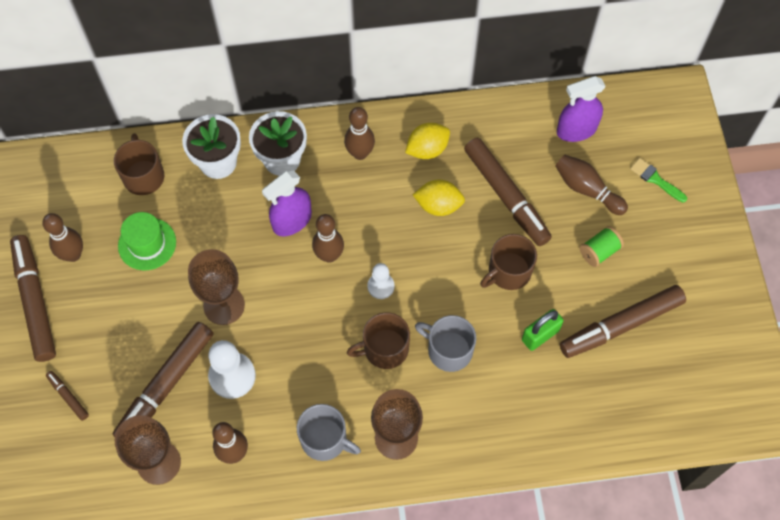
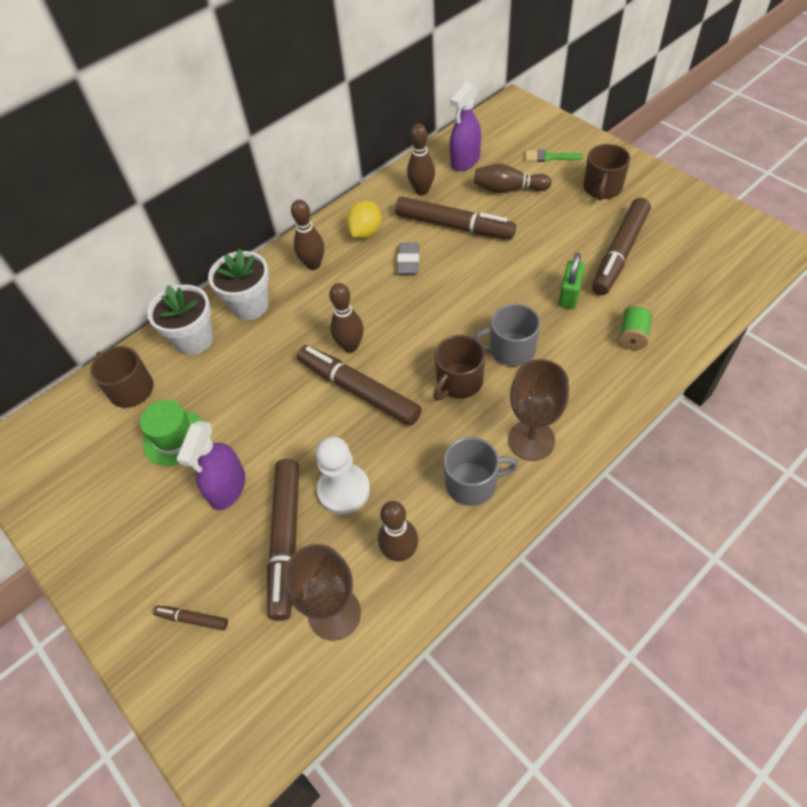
camera: 30 degrees left, 10 degrees down
brown marker [10,235,56,362] -> brown marker moved to [297,345,422,426]
brown bowling pin [42,213,83,262] -> brown bowling pin moved to [407,124,435,195]
brown goblet [188,249,245,325] -> none
purple spray bottle [262,171,312,236] -> purple spray bottle moved to [176,421,245,510]
white pawn [367,263,394,299] -> none
yellow lemon [413,180,465,216] -> grey eraser [397,243,419,274]
brown mug [480,234,537,290] -> brown mug moved to [583,144,630,201]
green spool [580,226,624,267] -> green spool moved to [619,304,653,350]

